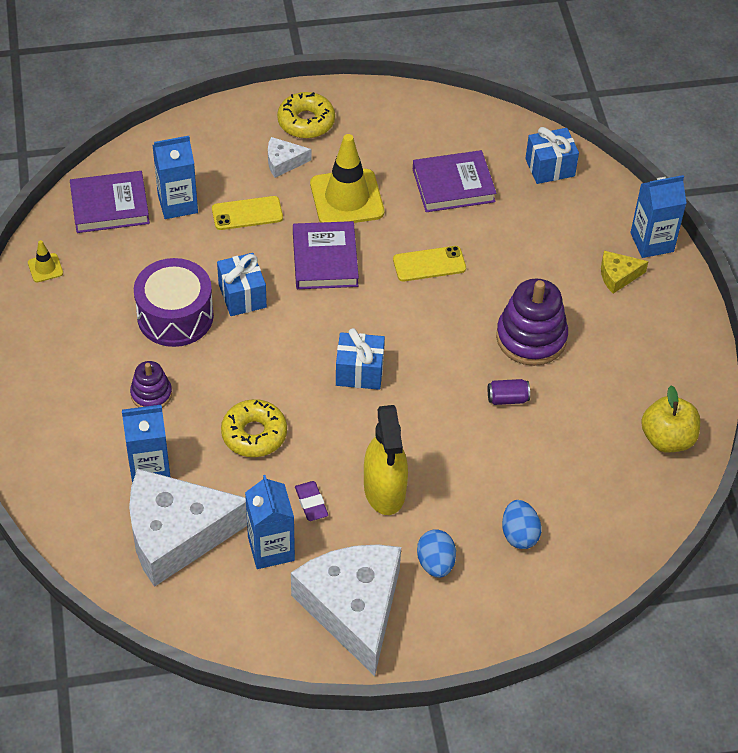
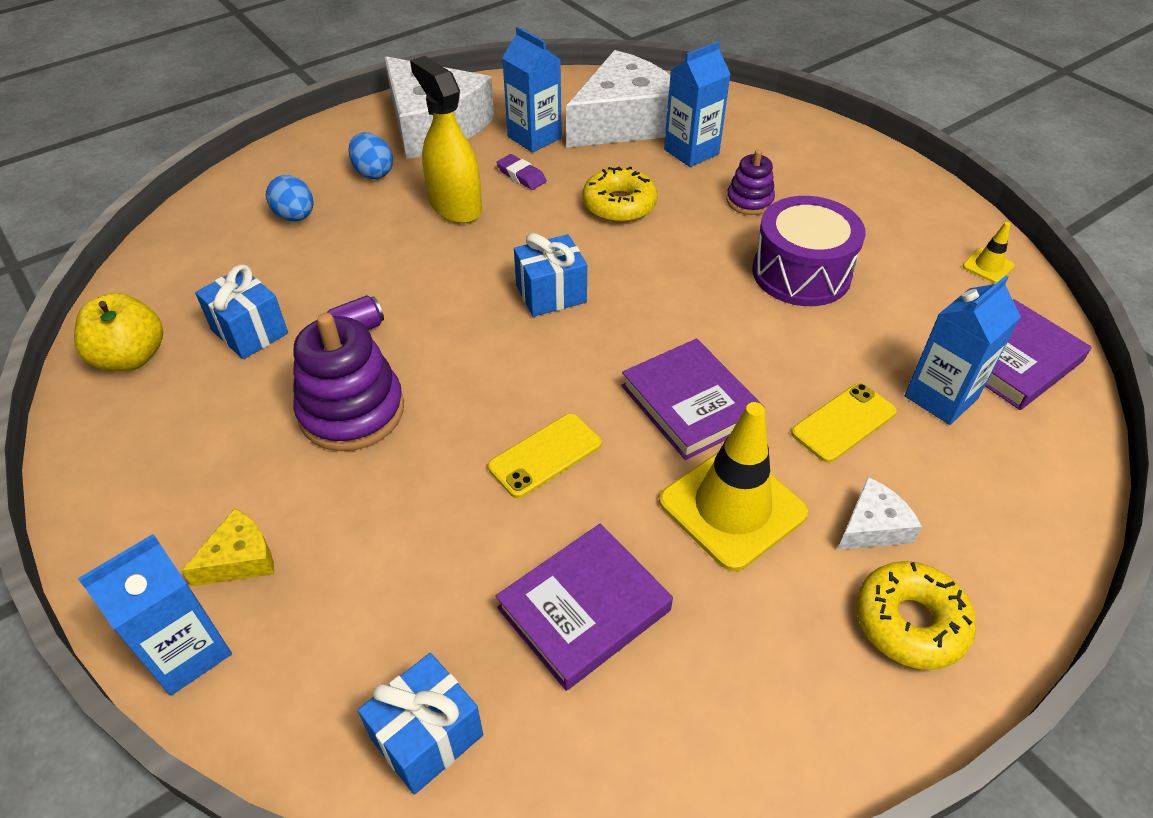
camera: 155 degrees right, 5 degrees down
blue gift [217,253,267,316] -> blue gift moved to [195,265,288,359]

